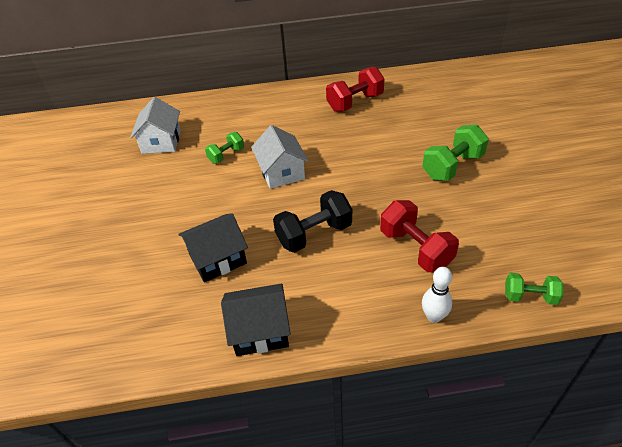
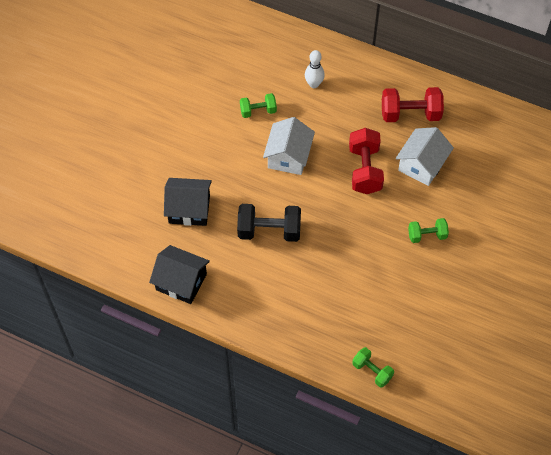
camera: 30 degrees right, 15 degrees up
white house [130,97,181,154] -> white house moved to [396,127,454,186]
red dumbbell [380,200,459,272] -> red dumbbell moved to [349,128,384,194]
green dumbbell [422,125,489,181] -> green dumbbell [408,218,449,243], size x0.60
white bowling pin [422,267,452,323] -> white bowling pin moved to [305,50,325,88]

